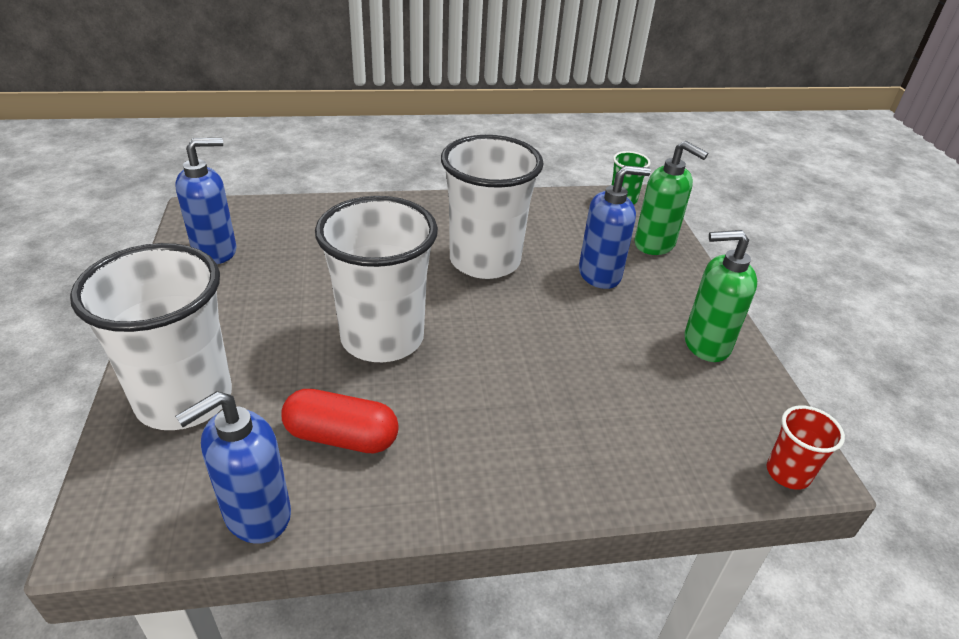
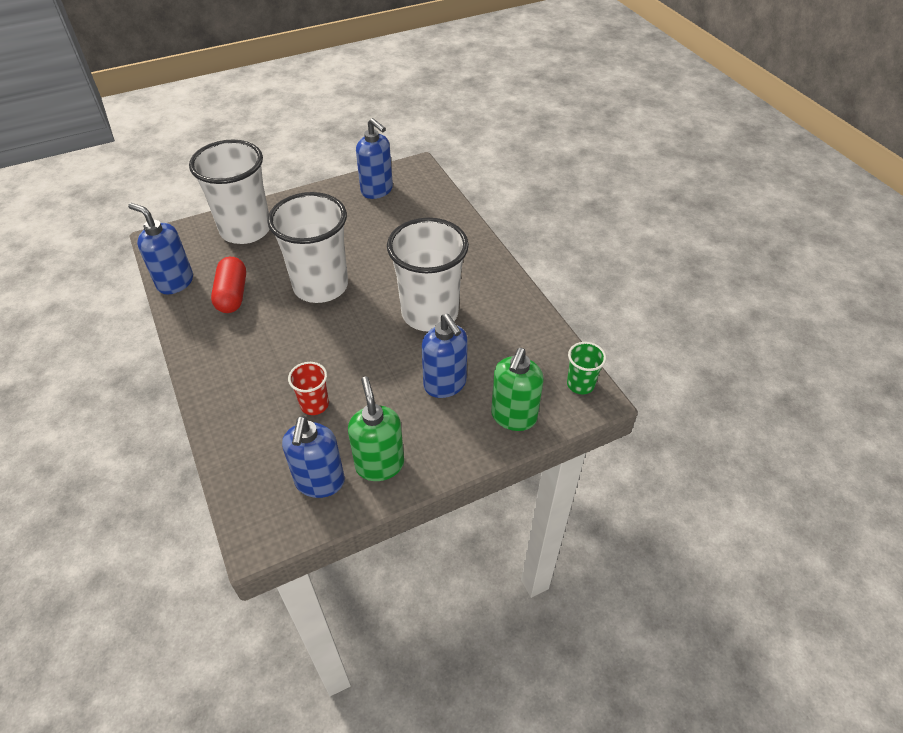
camera: 75 degrees right, 10 degrees up
red cup [767,406,845,490] -> red cup moved to [288,362,329,415]
none -> blue soap dispenser [282,416,345,498]

